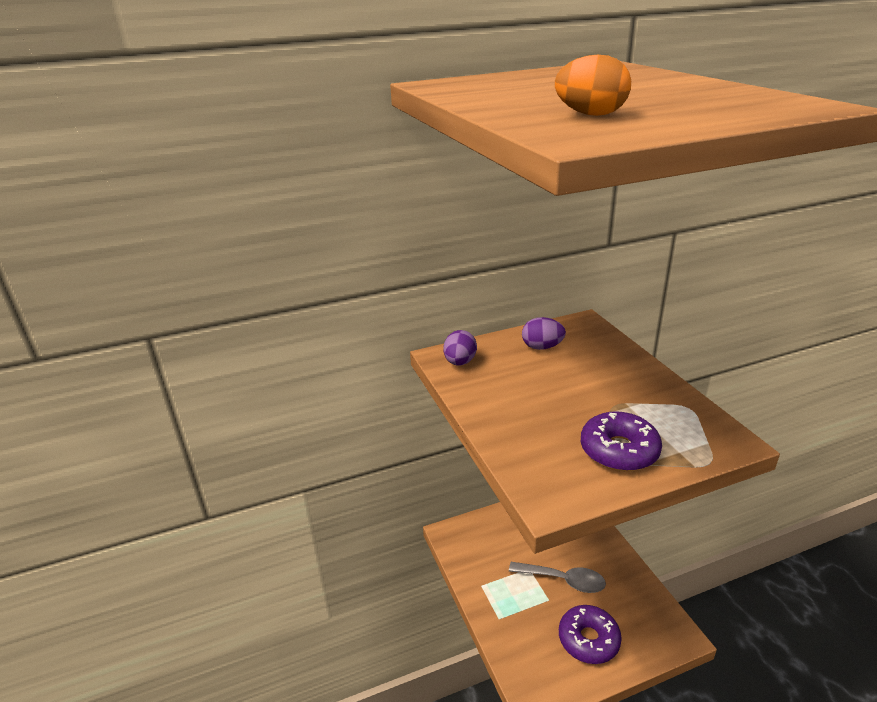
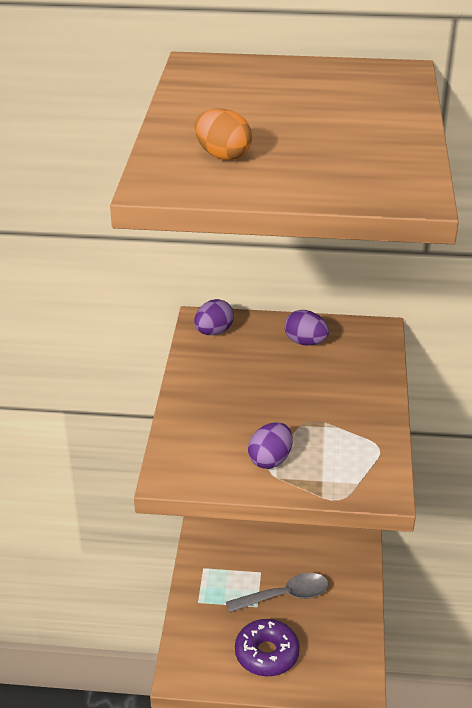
camera: 25 degrees right, 5 degrees up
grey spoon [509,562,606,593] -> grey spoon turned 60 degrees counterclockwise [226,573,329,613]
purple donut [581,411,662,471] -> purple egg [248,422,292,469]

